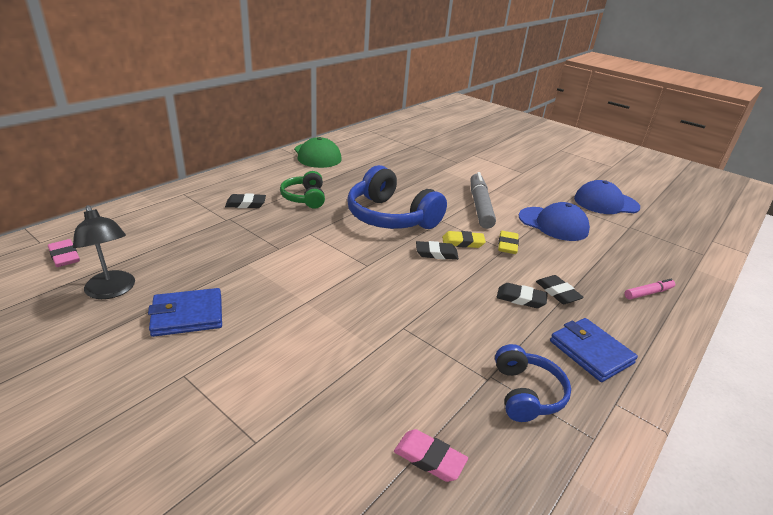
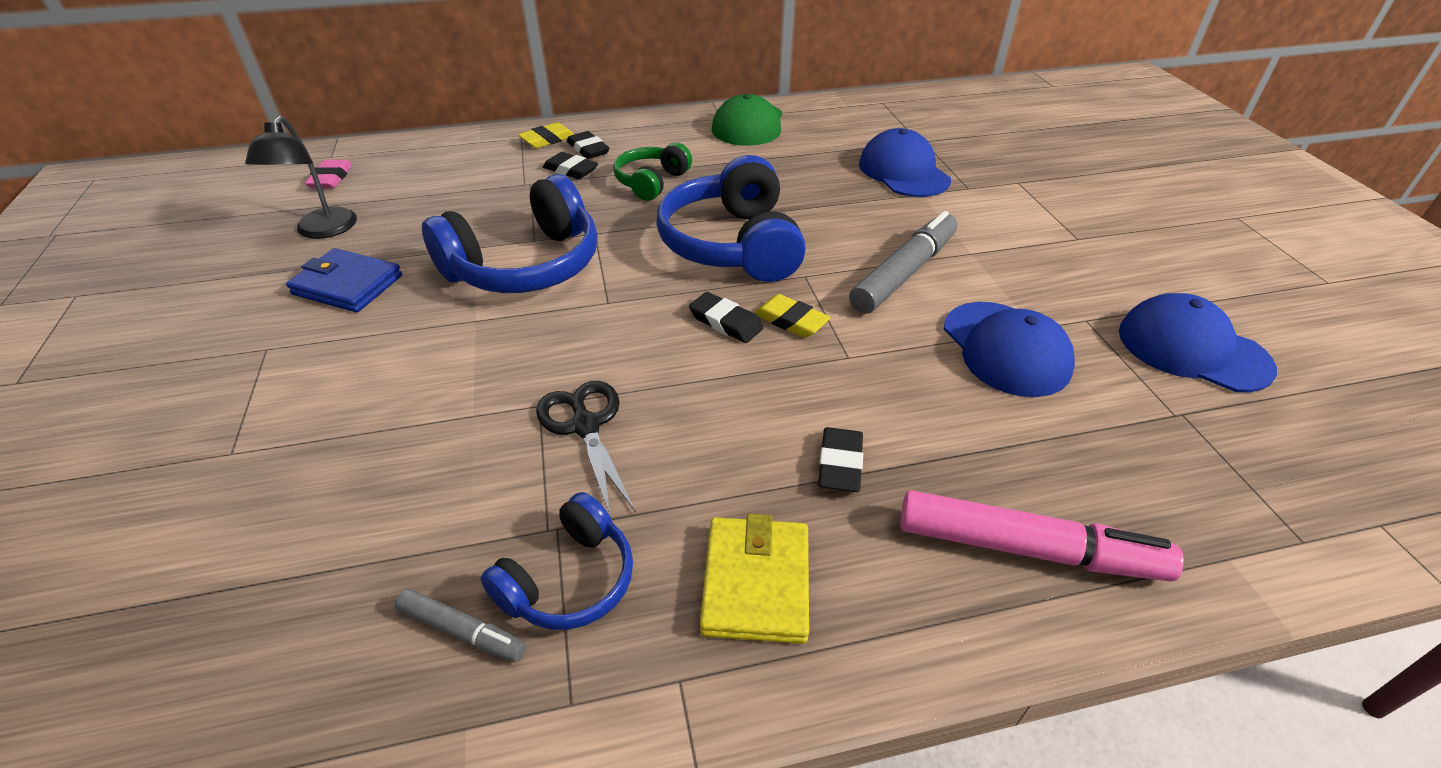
camera: 40 degrees right, 10 degrees up
pink eraser [394,429,468,482] -> none
black eraser [497,283,548,308] -> black eraser moved to [567,131,609,159]
yellow eraser [498,231,519,254] -> yellow eraser moved to [518,122,575,148]
blue wallet [550,318,638,382] -> yellow wallet [700,514,809,644]
pink marker [624,279,675,299] -> pink marker [900,490,1184,582], size x1.95
none -> grey marker [395,589,526,662]
none -> blue headphones [422,174,598,293]
none -> black scissors [536,381,636,518]
none -> blue cap [859,128,951,197]

